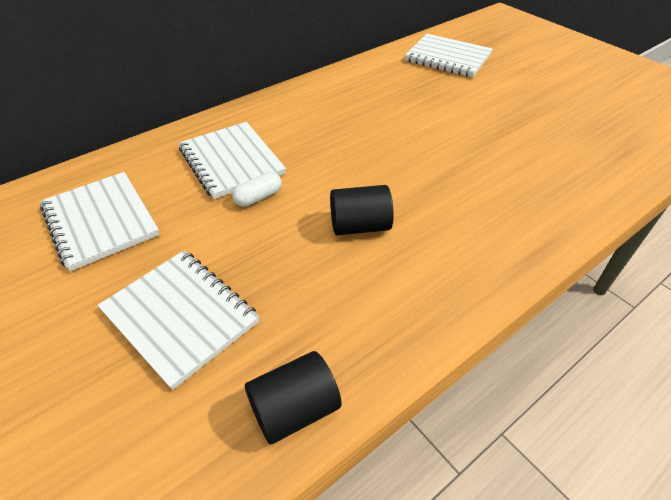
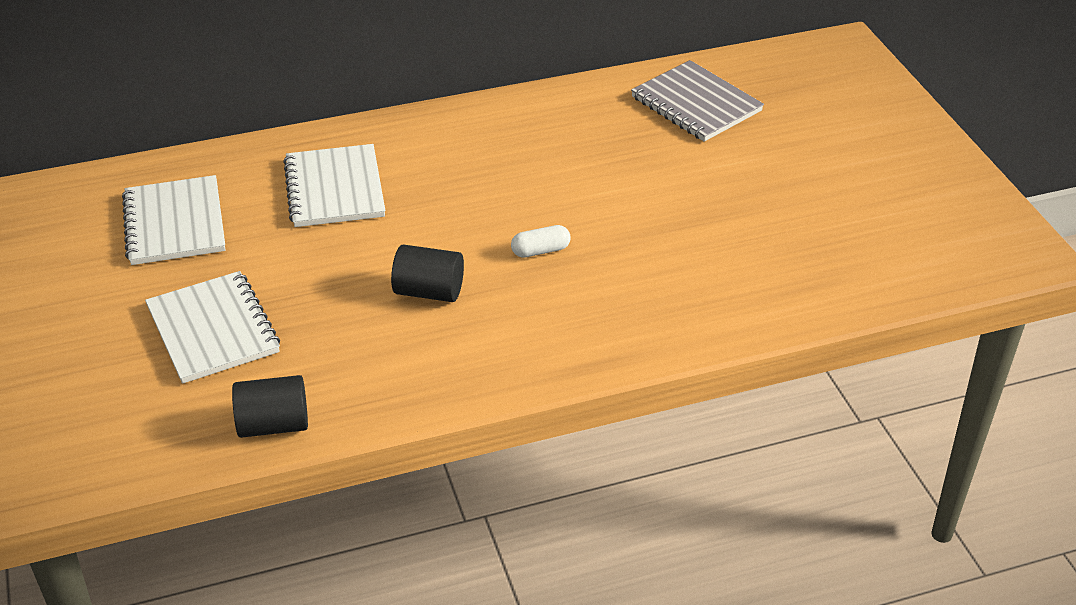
camera: 20 degrees right, 5 degrees down
white capsule [232,172,282,207] -> white capsule moved to [511,225,571,258]
white notebook [404,34,493,78] -> grey notebook [631,60,764,142]

